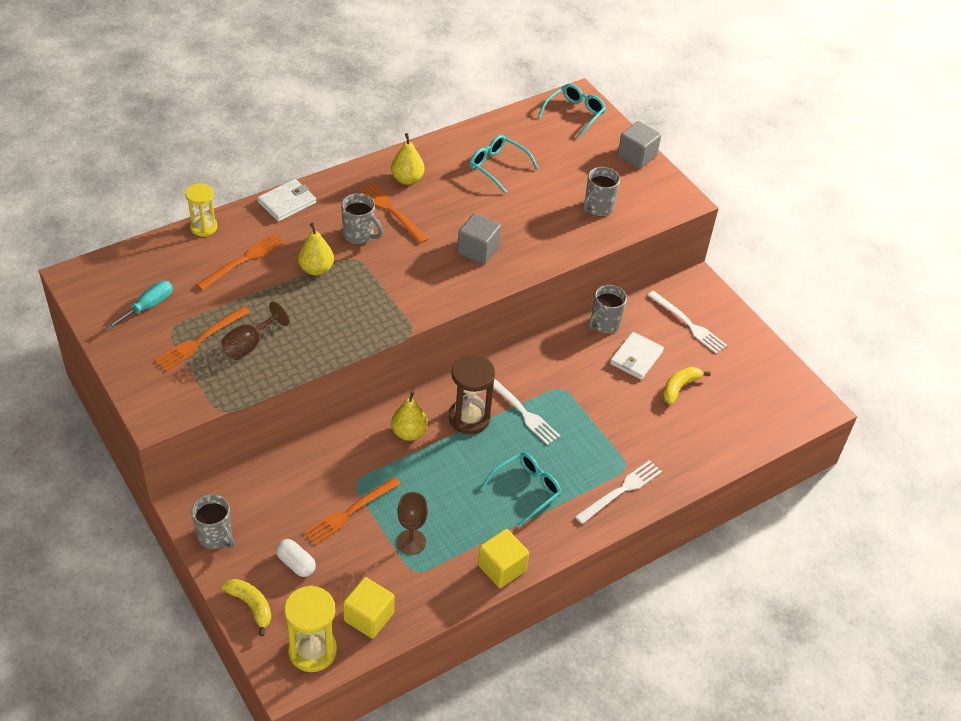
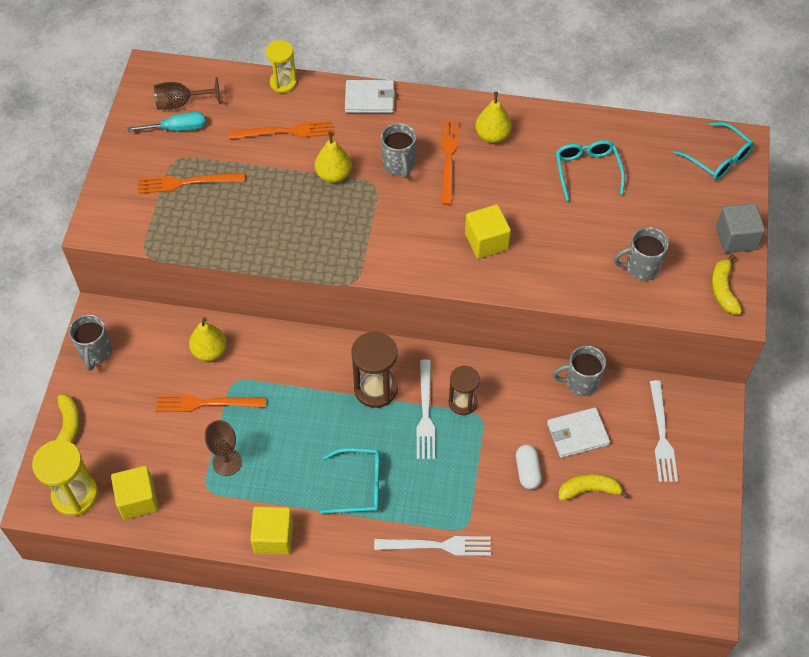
camera: 45 degrees right, 10 degrees up
brown goblet [221,302,290,360] -> brown goblet moved to [154,77,221,110]
white capsule [276,539,316,577] -> white capsule moved to [516,445,542,489]
yellow pear [391,391,428,441] -> yellow pear moved to [189,317,227,361]
grey cube [457,213,501,265] -> yellow cube [465,205,511,259]
turquoise glasses [538,84,606,139] -> turquoise glasses turned 60 degrees clockwise [674,122,754,180]
none -> brown hourglass [449,366,480,415]
none -> yellow banana [712,254,742,314]

